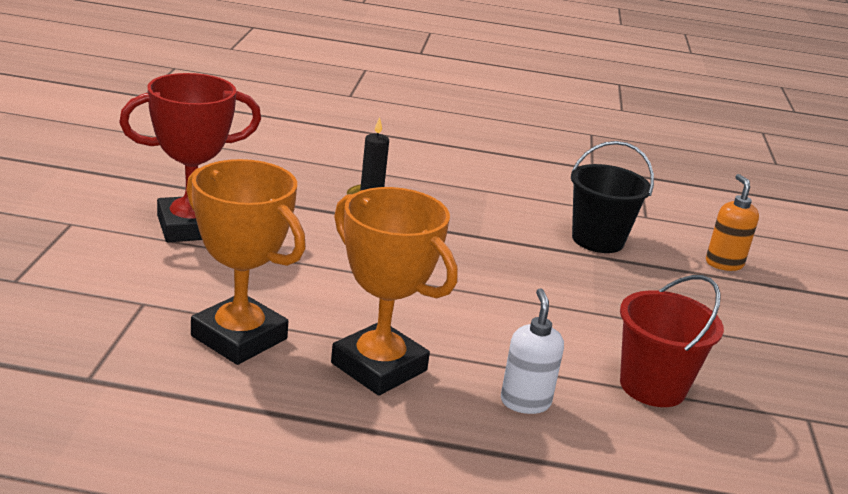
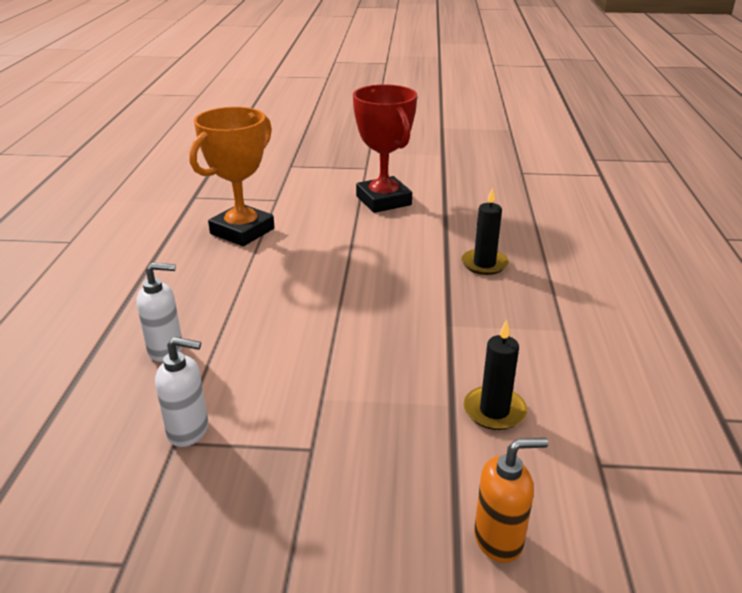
camera: 90 degrees right, 5 degrees up
orange trophy [331,187,458,396] -> none
black bucket [571,141,654,253] -> black candle [464,320,527,430]
red bucket [620,275,724,407] -> white soap dispenser [155,337,208,447]

